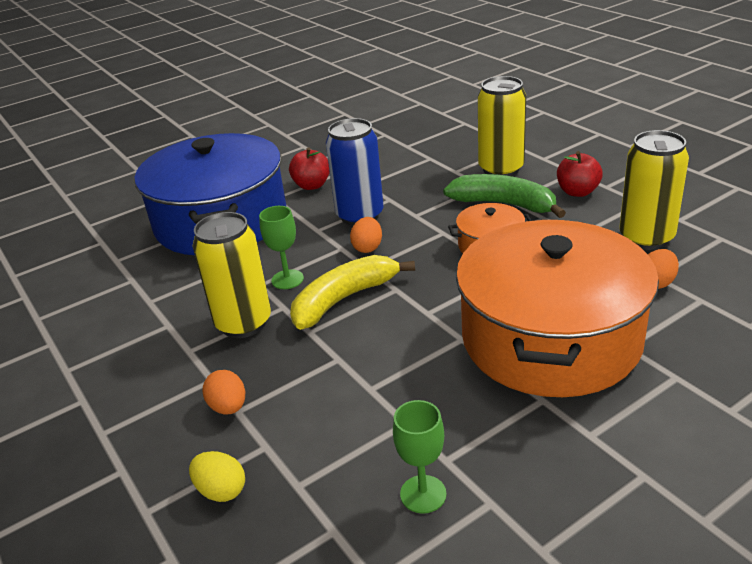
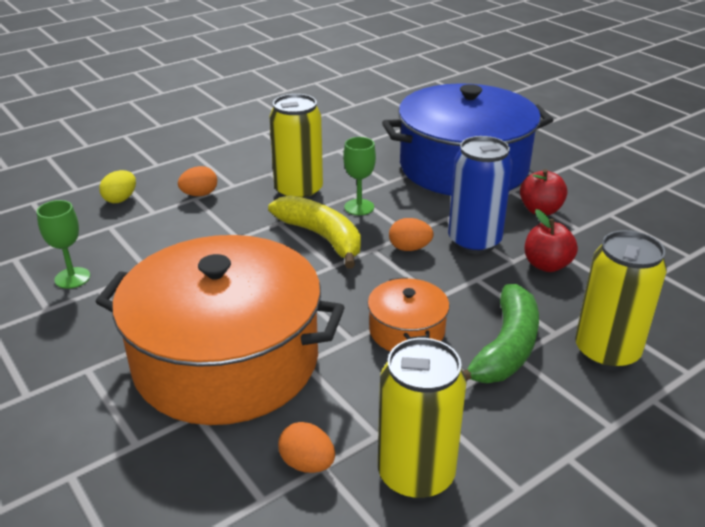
camera: 85 degrees right, 0 degrees up
red apple [557,151,603,197] -> red apple moved to [525,209,578,272]

